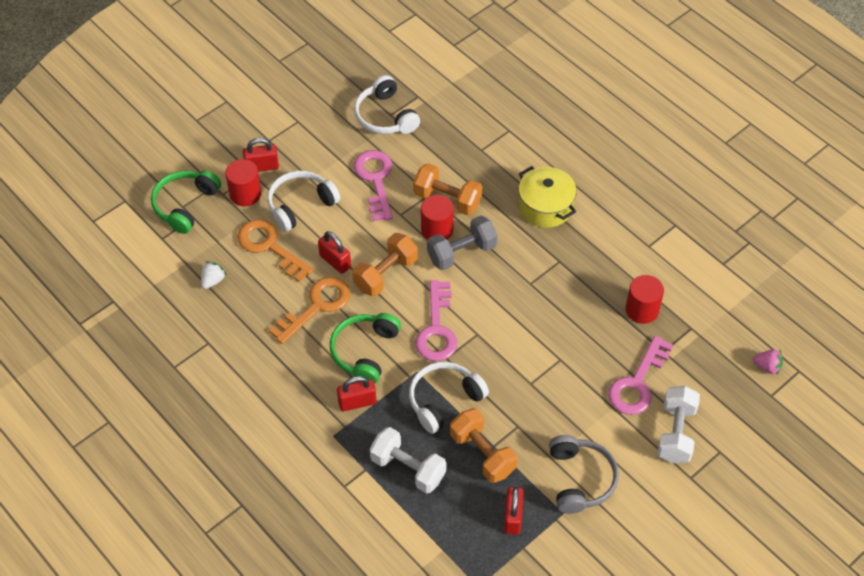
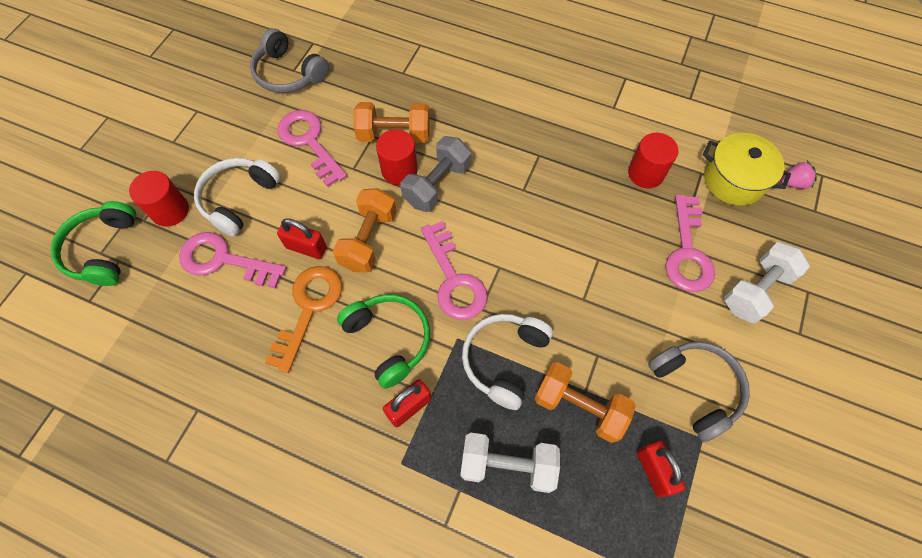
camera: 25 degrees left, 10 degrees up
white strawberry [201,261,227,289] -> none
orange key [237,219,314,282] -> pink key [179,232,286,288]
red padlock [243,138,279,172] -> none
green headphones [330,313,401,384] -> green headphones turned 150 degrees clockwise [337,294,430,389]
white headphones [354,75,420,134] -> grey headphones [250,28,329,93]
yellow pot [519,166,577,228] -> yellow pot moved to [703,133,791,206]
white dumbbell [657,386,700,463] -> white dumbbell turned 60 degrees clockwise [724,242,810,323]

